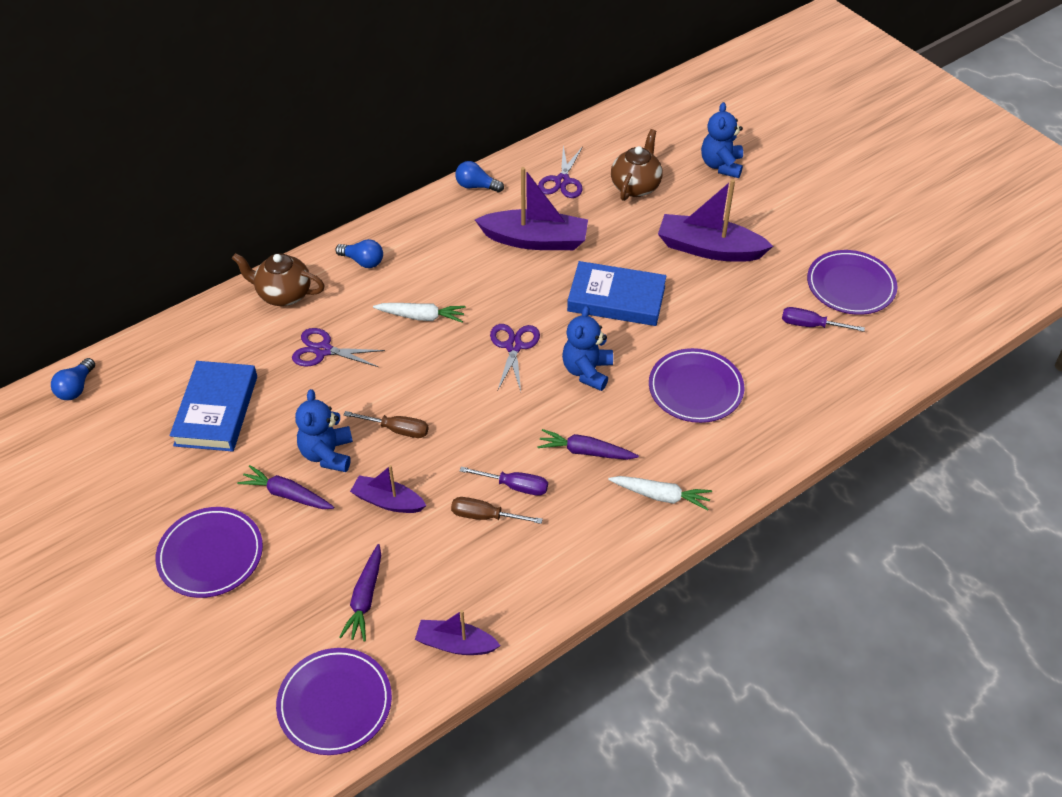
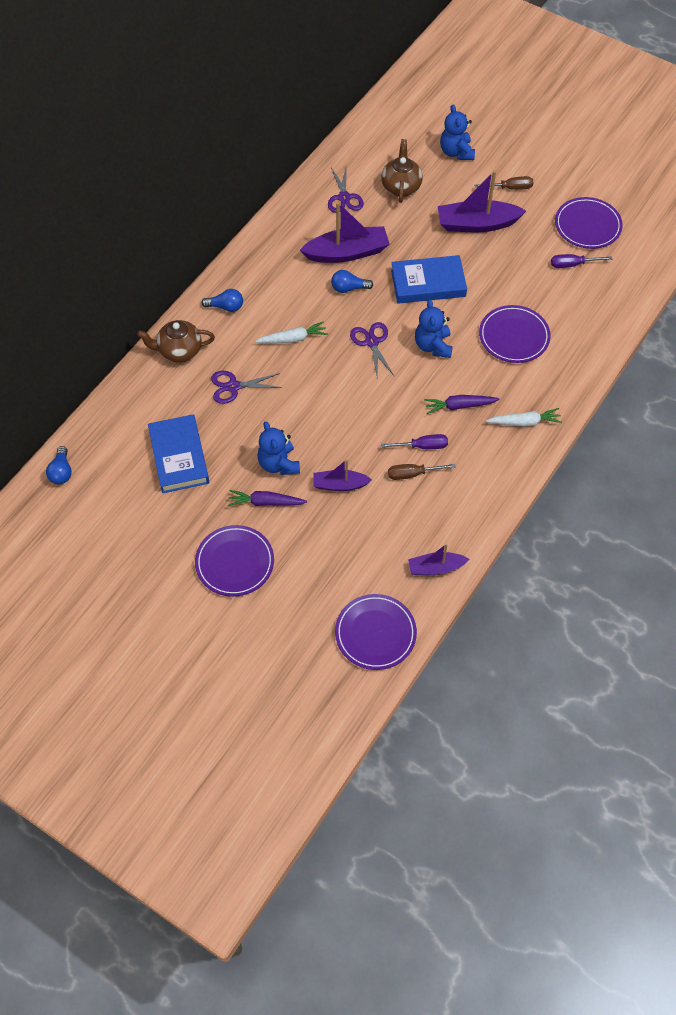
camera: 20 degrees left, 10 degrees up
purple carrot [339,544,381,641] -> none
brown screwdriver [344,411,429,438] -> brown screwdriver moved to [475,176,533,190]
blue light bulb [455,161,504,192] -> blue light bulb moved to [331,270,373,293]

